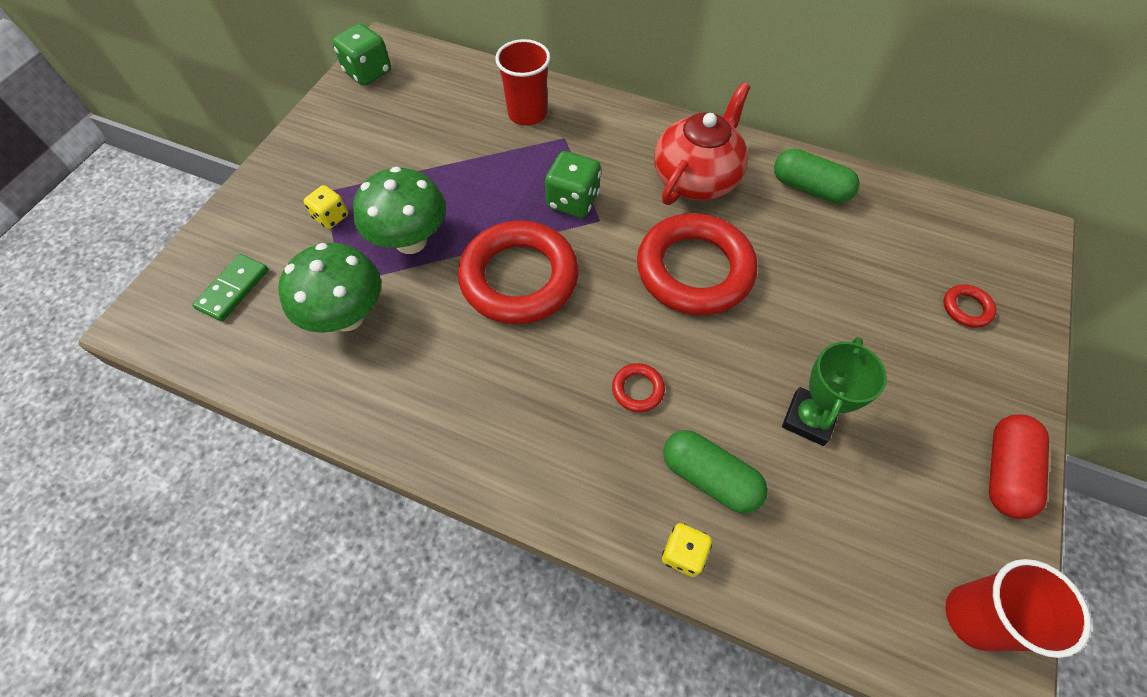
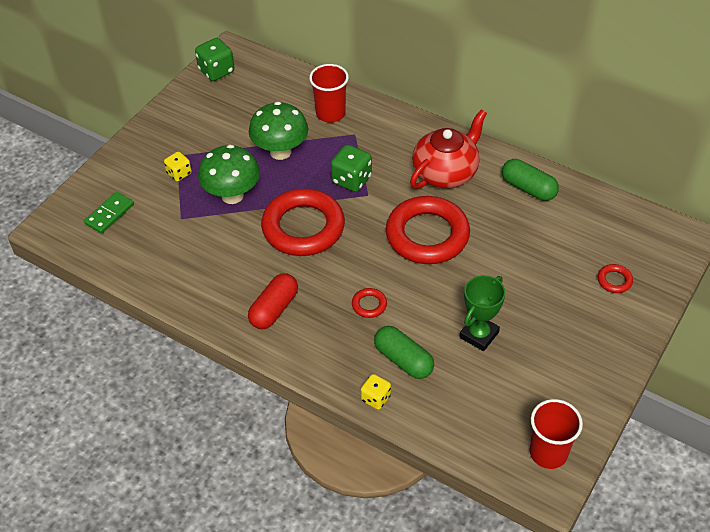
camera: 10 degrees right, 10 degrees down
green mushroom [278,243,381,333] -> green mushroom moved to [249,102,308,160]
red capsule [989,414,1049,519] -> red capsule moved to [248,273,298,329]

